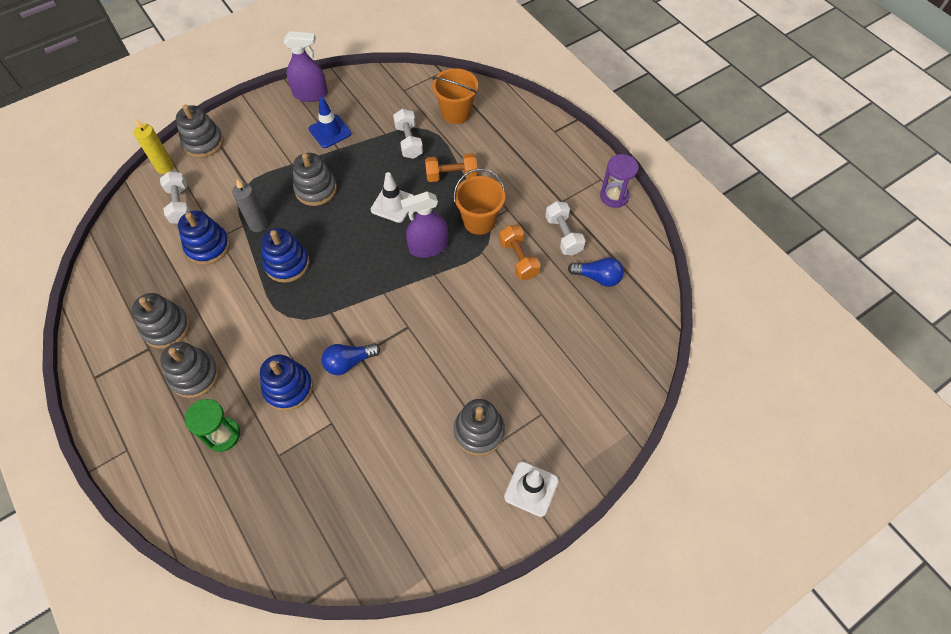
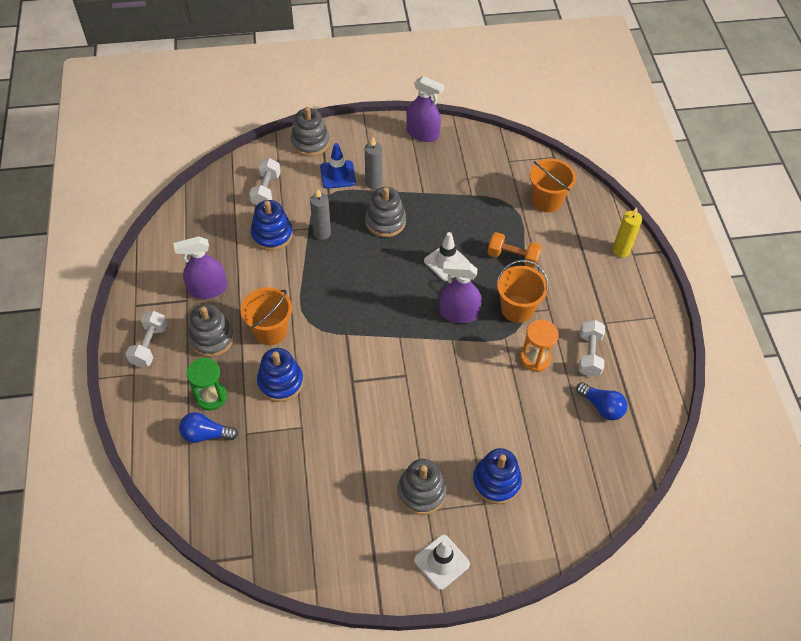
camera: 25 degrees right, 5 degrees down
grey stacking toy [132,293,190,349] -> purple spray bottle [173,236,227,299]
yellow candle [134,118,174,174] -> yellow candle moved to [612,207,642,258]
blue stacking toy [261,228,309,283] -> blue stacking toy moved to [472,448,522,504]
blue traffic cone [309,97,351,148] -> blue traffic cone moved to [320,143,356,189]
blue light bulb [322,343,380,375] -> blue light bulb moved to [179,412,238,443]
white dumbbell [393,109,423,159] -> white dumbbell moved to [126,311,168,367]
orange dumbbell [499,225,541,280] -> orange hourglass [520,320,559,372]
purple hourglass [600,154,638,208] -> none
none -> orange bucket [241,287,292,345]
none -> grey candle [365,137,382,189]

